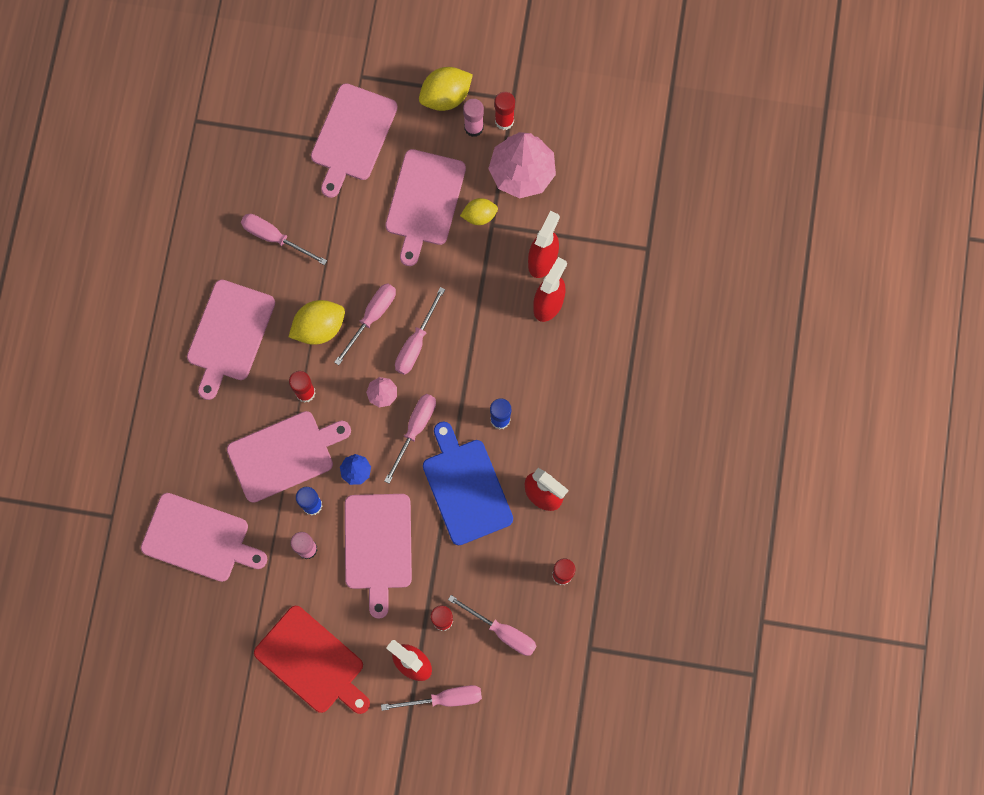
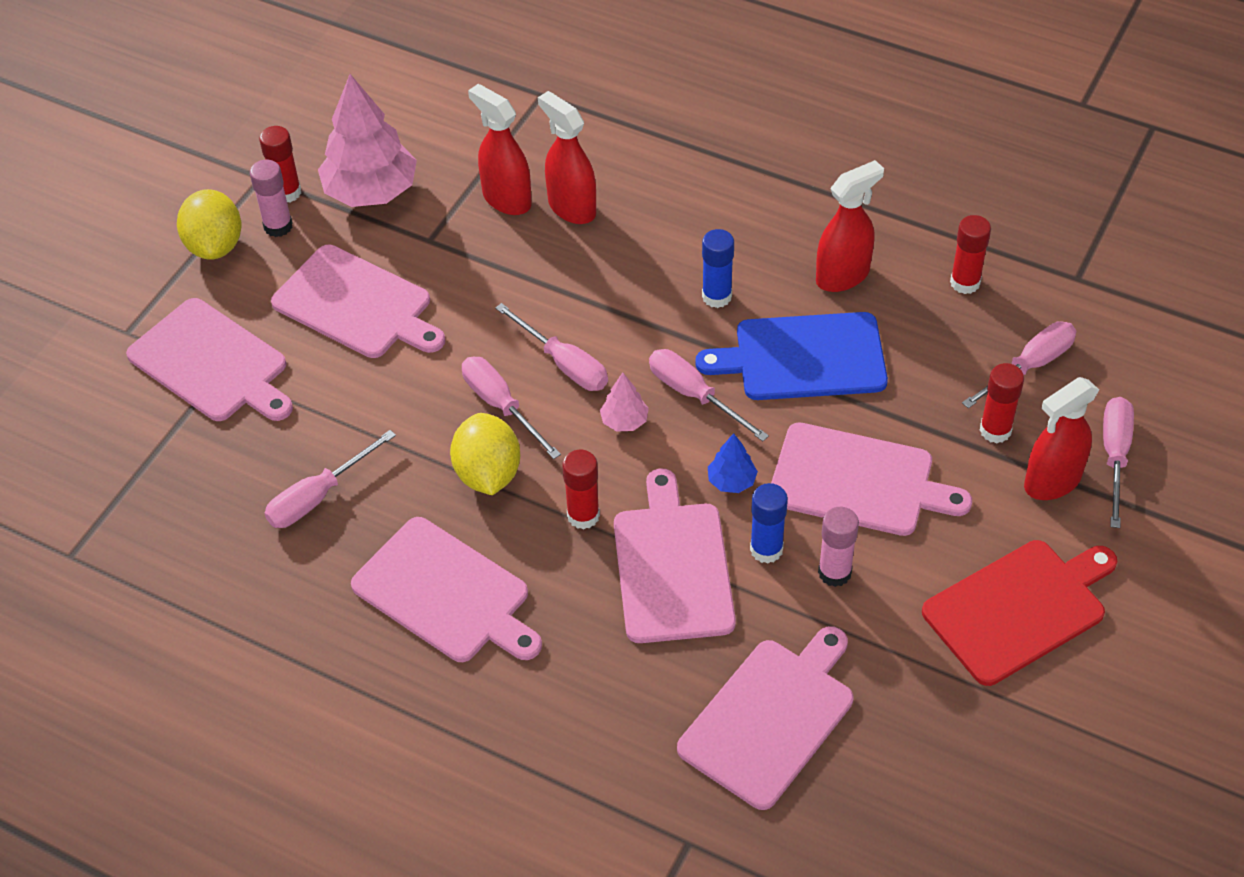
camera: 70 degrees left, 25 degrees down
yellow lemon [460,198,498,225] -> none

